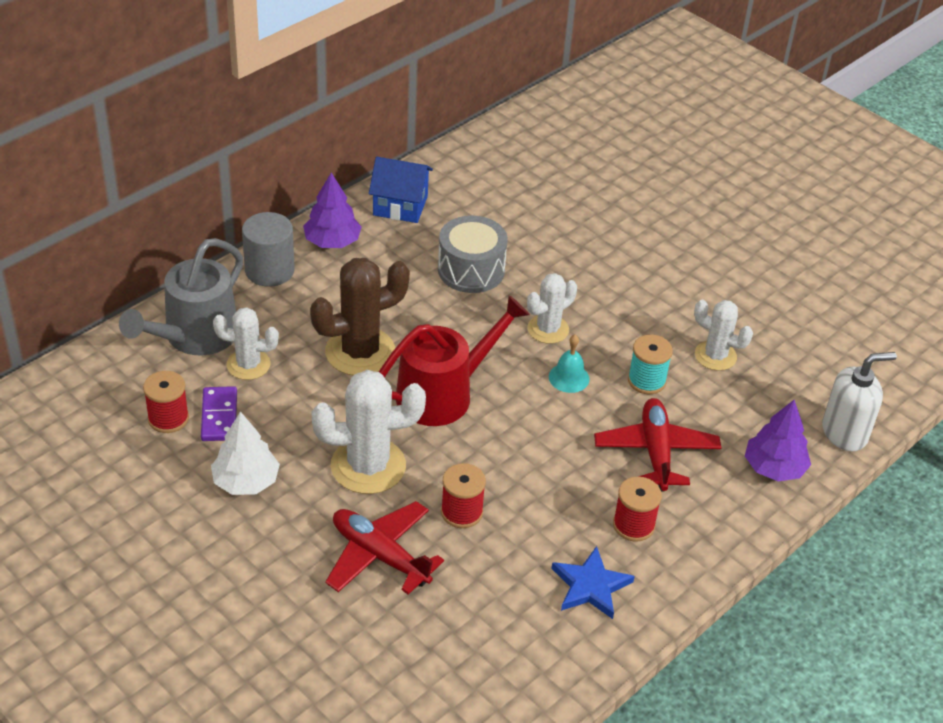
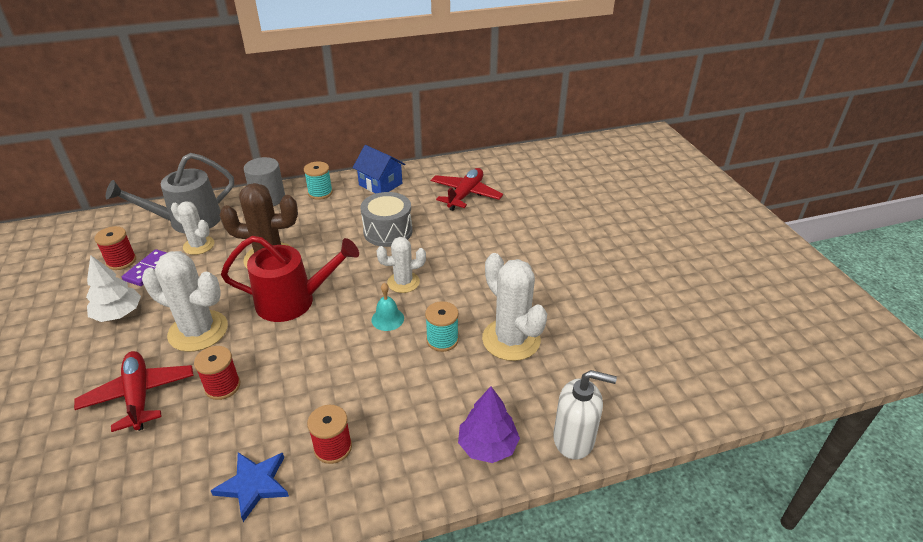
camera: 30 degrees right, 5 degrees down
purple tree [303,172,362,248] -> turquoise spool [304,161,333,200]
red plane [594,398,721,492] -> red plane moved to [431,168,503,211]
white cactus [694,300,753,371] -> white cactus [482,253,547,361], size x1.63

